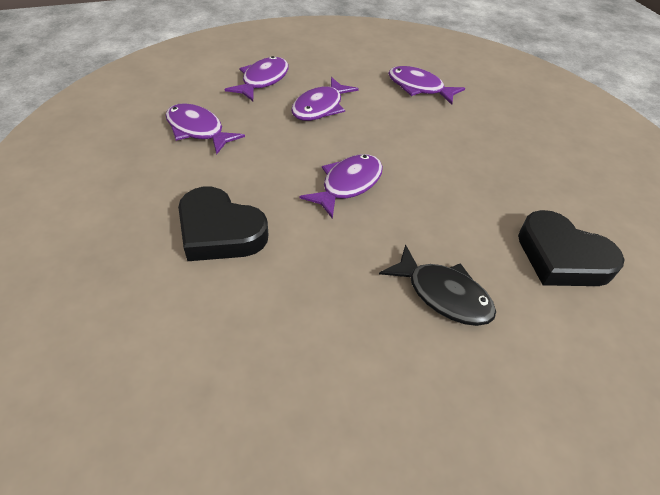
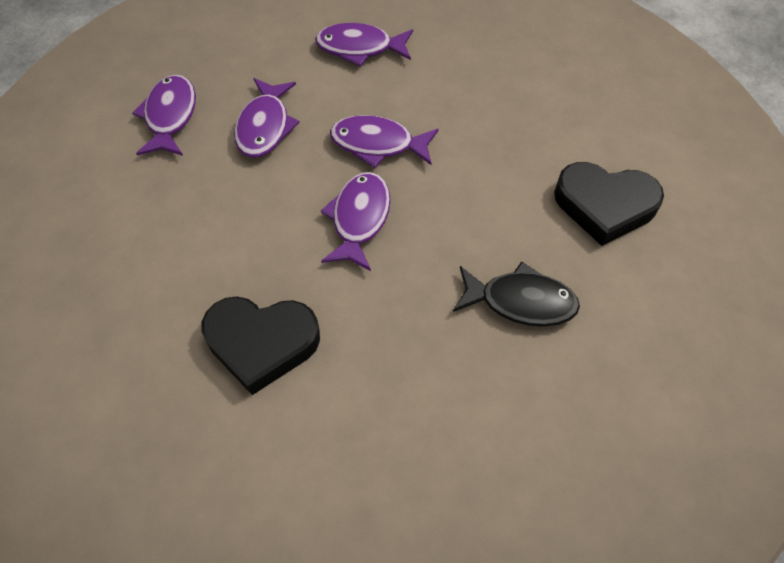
camera: 25 degrees left, 10 degrees up
purple fish [166,103,245,155] -> purple fish moved to [330,115,439,168]

